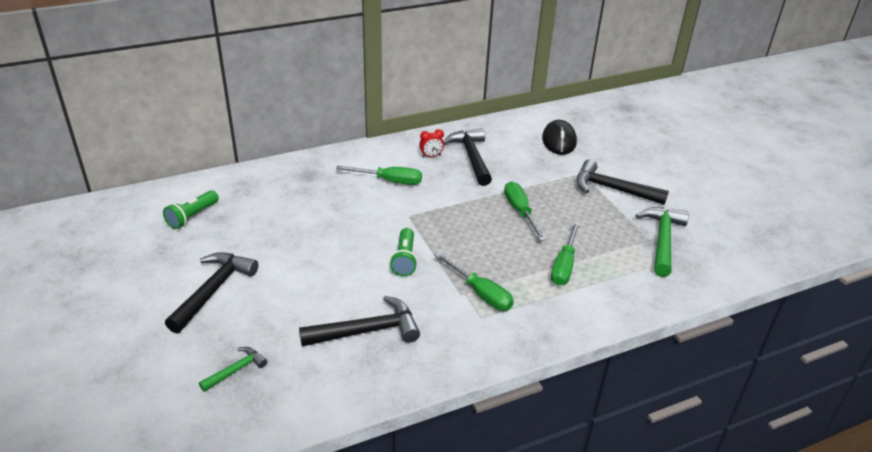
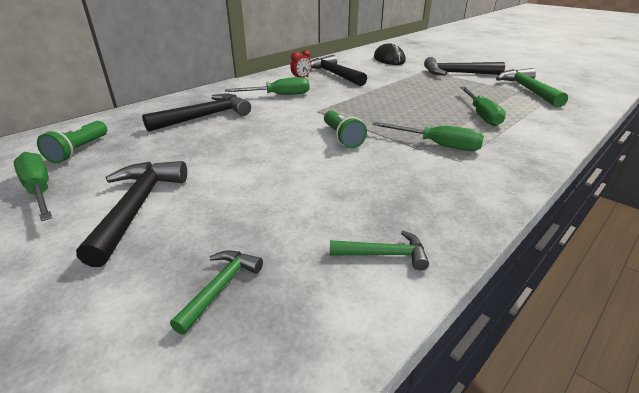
camera: 20 degrees left, 5 degrees down
black hammer [299,296,420,347] -> black hammer moved to [142,93,251,132]
green screwdriver [504,181,546,241] -> green screwdriver moved to [14,152,52,221]
none -> green hammer [330,231,429,270]

